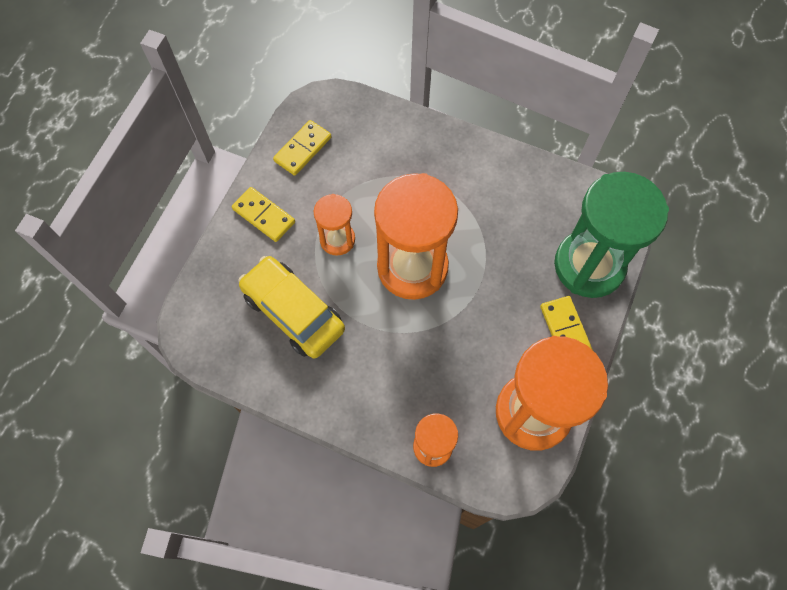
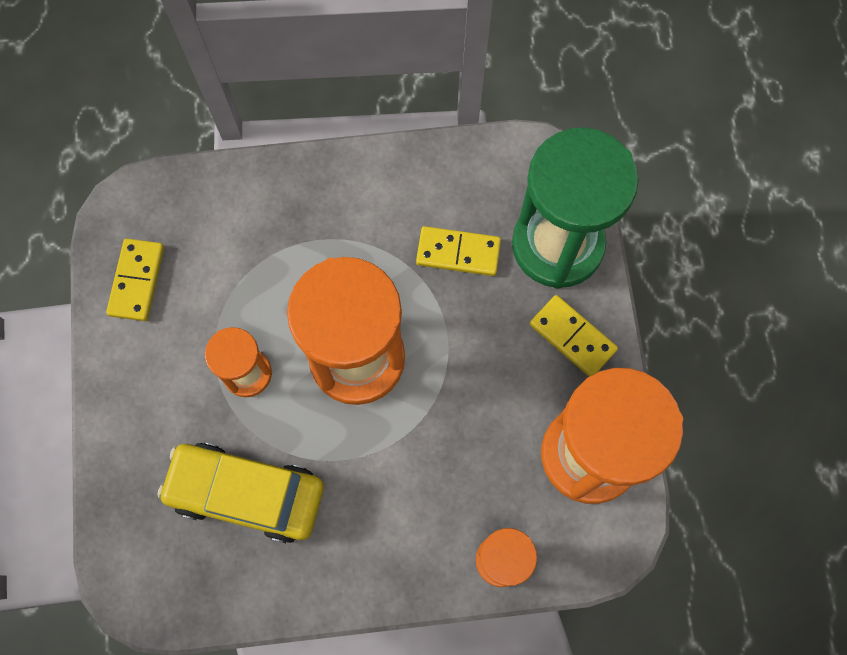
camera: 30 degrees left, 5 degrees up
yellow domino [232,187,295,242] -> yellow domino moved to [416,226,501,276]

